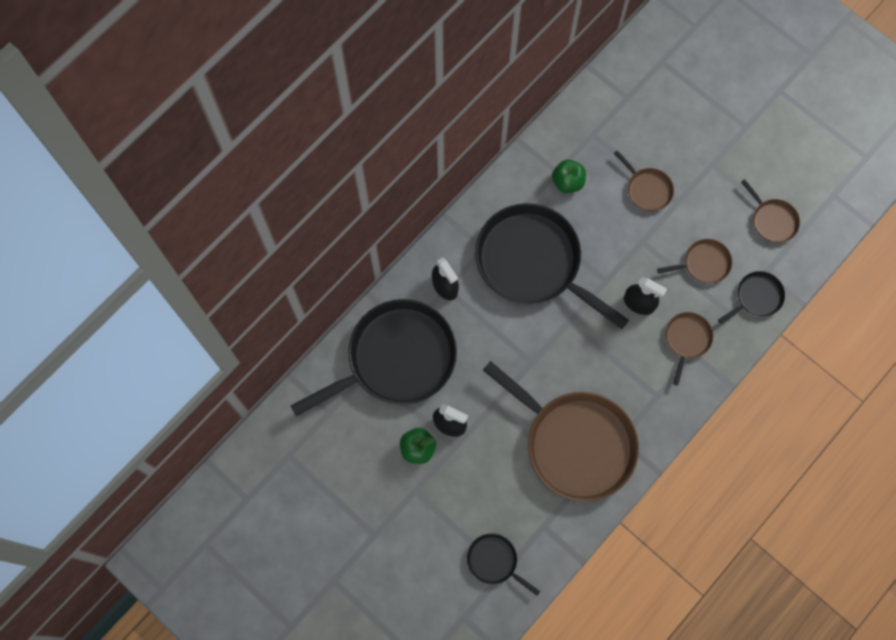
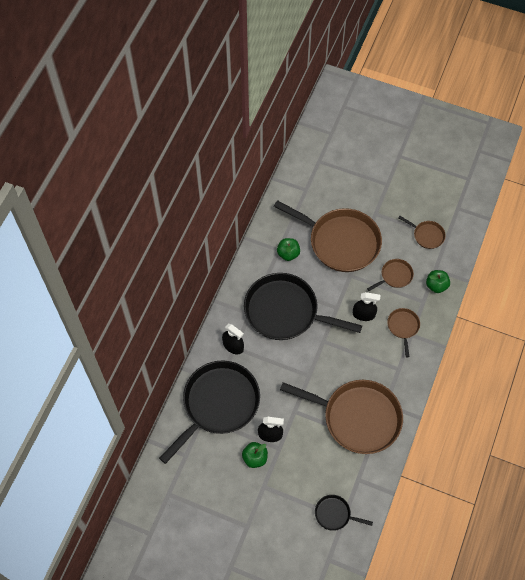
camera: 20 degrees left, 10 degrees down
brown pan [614,150,674,211] -> brown pan [274,200,382,272], size x2.25
black pan [718,271,785,324] -> green apple [426,270,450,293]

